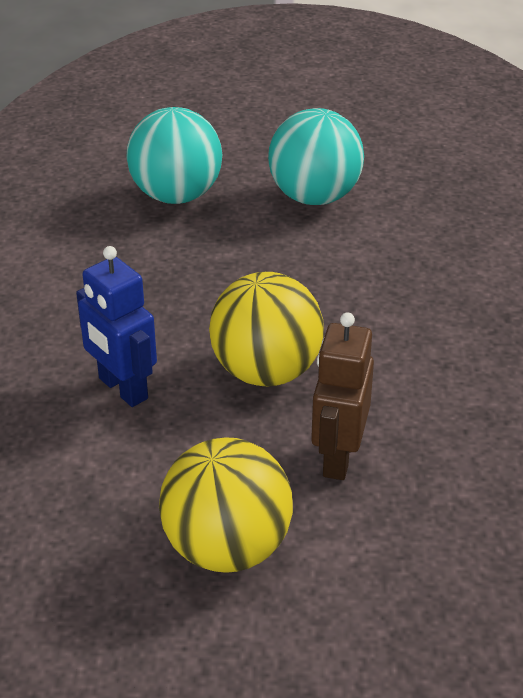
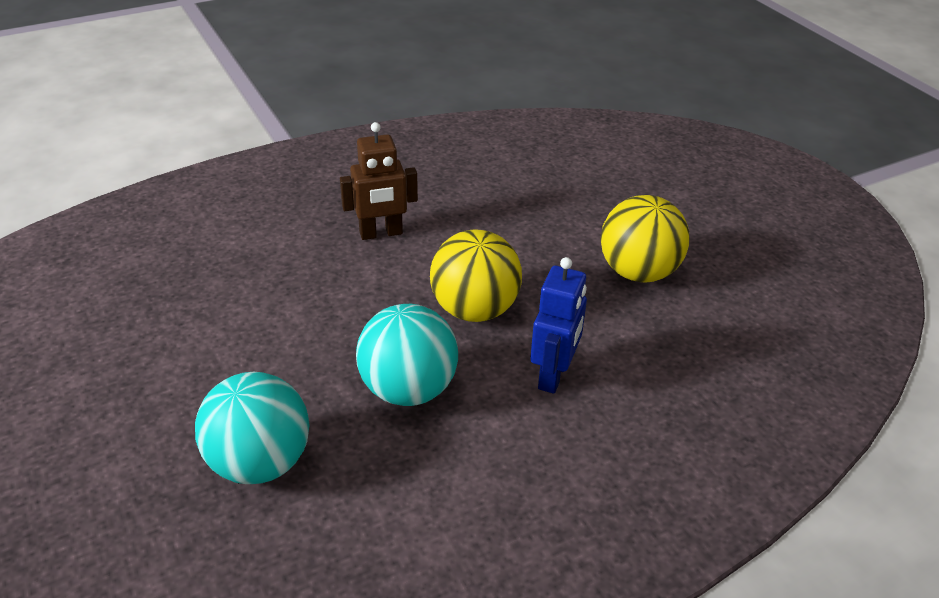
camera: 120 degrees left, 0 degrees up
turquoise ball [268,108,364,205] -> turquoise ball moved to [356,304,458,406]
brown robot [311,312,374,480] -> brown robot moved to [340,122,418,240]

